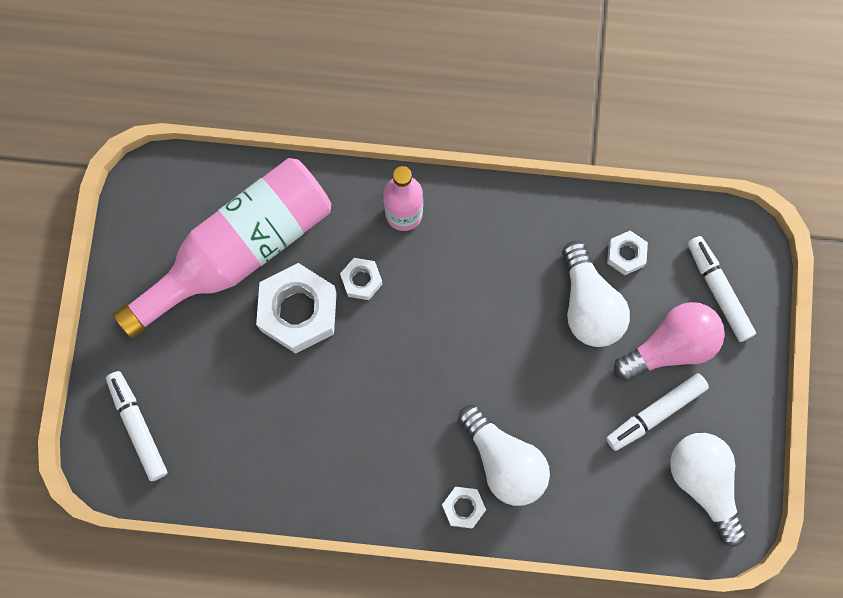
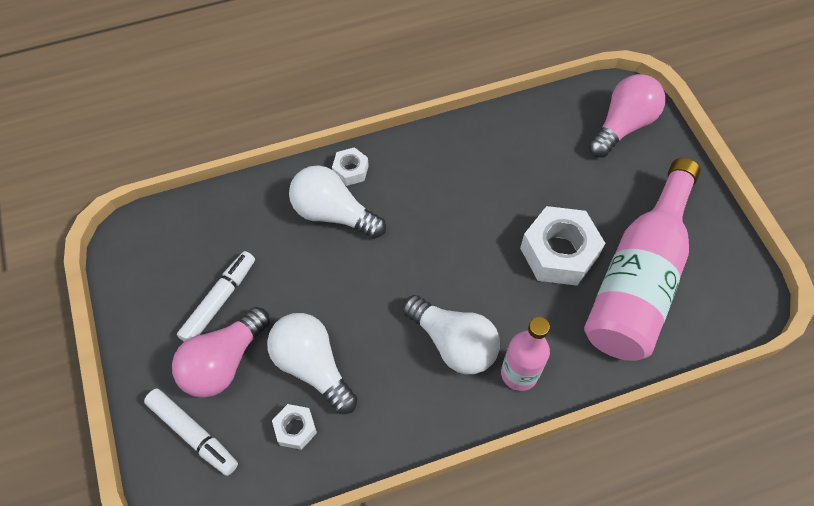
camera: 155 degrees right, 15 degrees down
white marker [106,371,167,481] -> pink light bulb [589,74,665,158]
white nut [340,258,383,300] -> none
white light bulb [670,433,747,547] -> white light bulb moved to [402,295,500,374]

